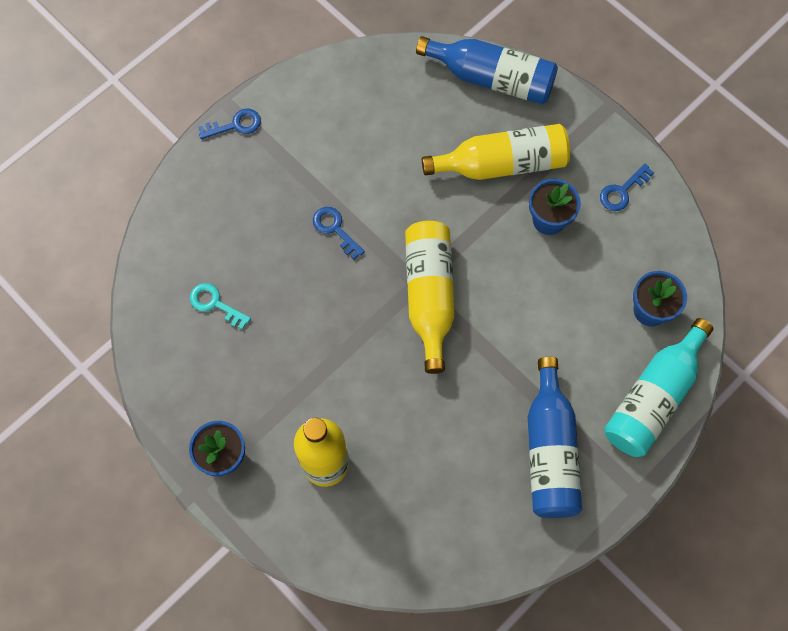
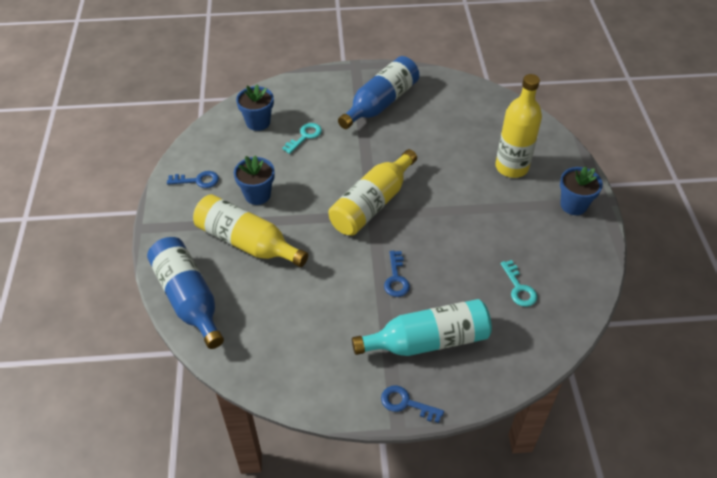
camera: 140 degrees left, 20 degrees down
turquoise bottle [604,318,713,457] -> turquoise bottle moved to [352,299,492,356]
none -> turquoise key [282,123,322,154]

